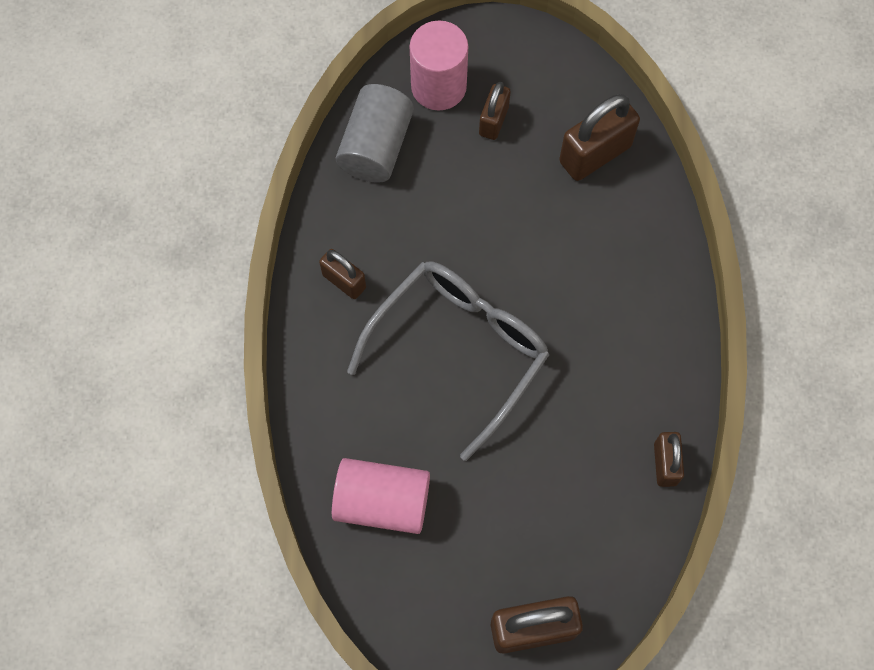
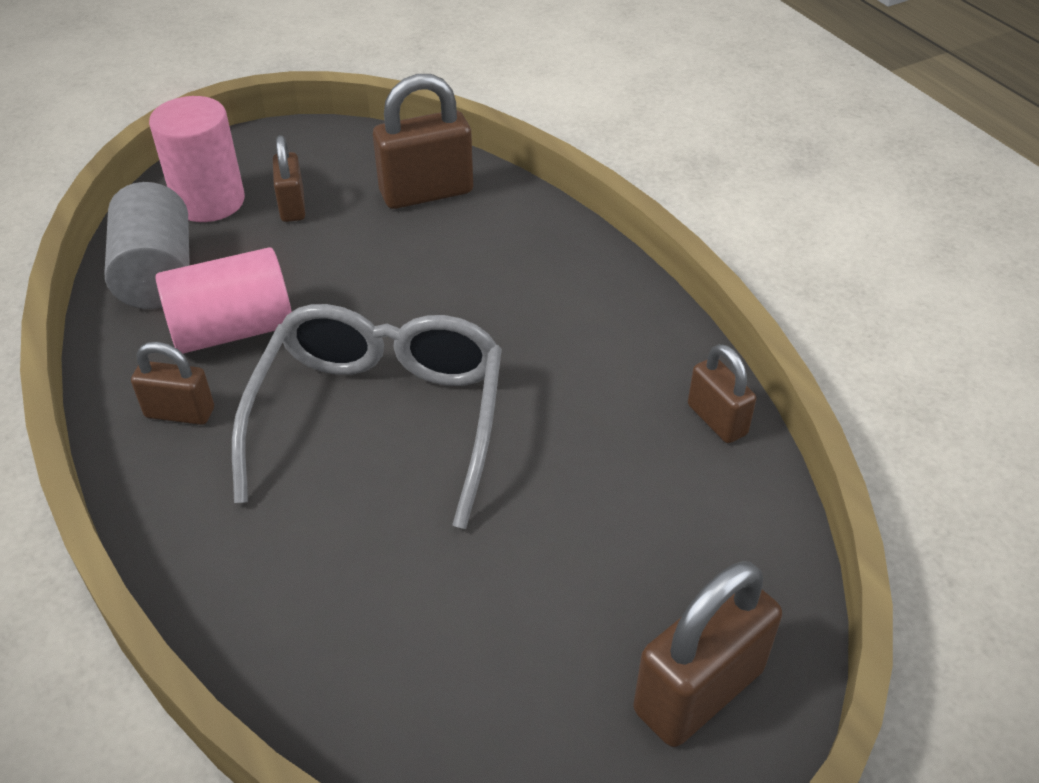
camera: 30 degrees left, 25 degrees down
pink cylinder [332,458,430,534] -> pink cylinder moved to [155,248,292,354]
brown padlock [559,94,640,181] -> brown padlock turned 45 degrees clockwise [373,74,473,209]

